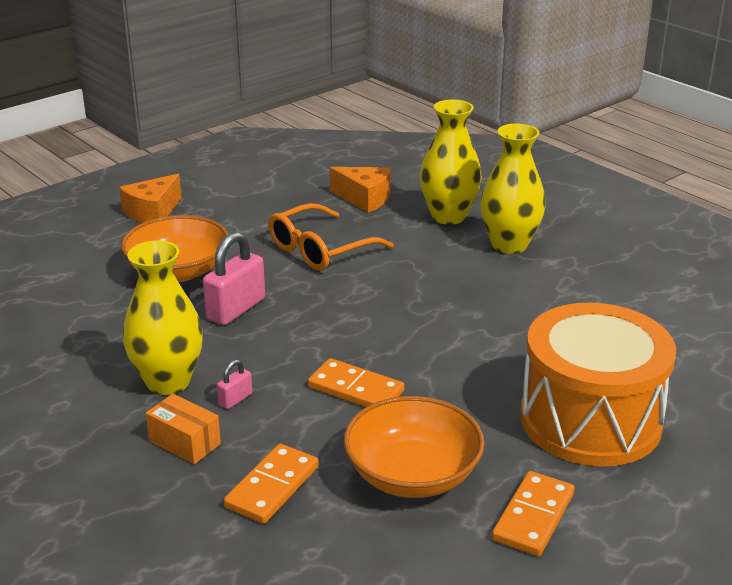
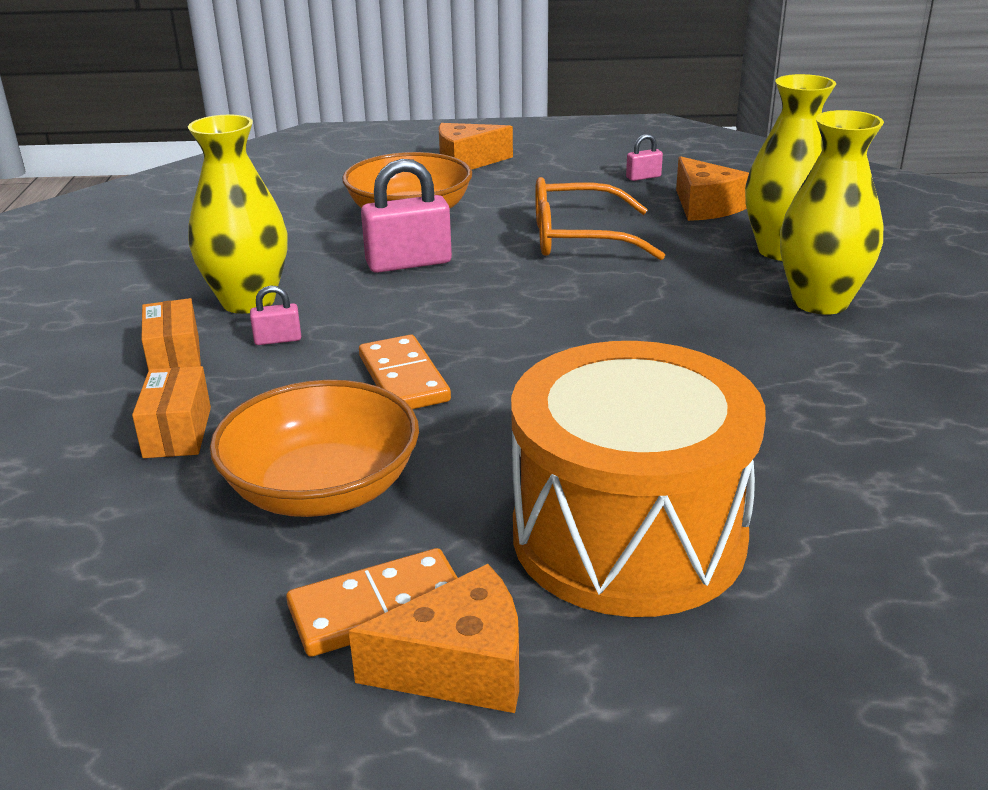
camera: 40 degrees right, 0 degrees up
orange domino [224,444,319,524] -> orange box [132,366,211,458]
none -> orange cheese [349,564,519,713]
none -> pink padlock [626,134,663,181]

